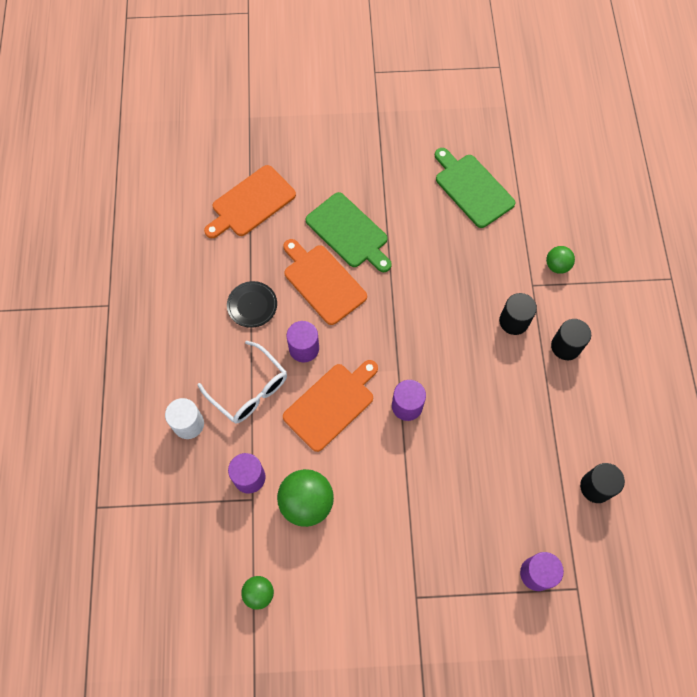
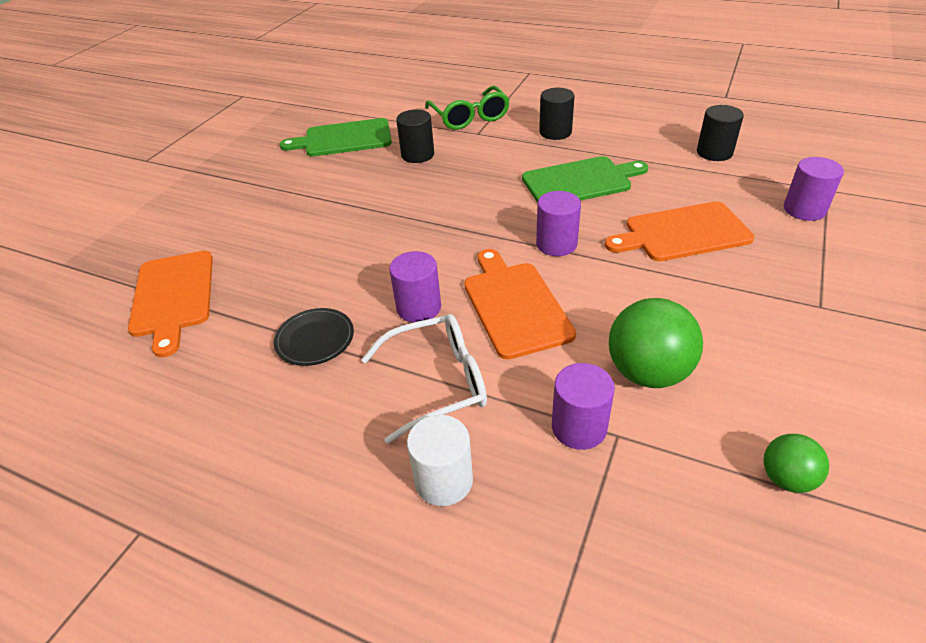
camera: 60 degrees left, 25 degrees down
orange cutting board [283,239,367,325] -> orange cutting board moved to [605,201,754,261]
green cutting board [306,192,392,272] -> green cutting board moved to [522,156,648,203]
black cylinder [499,293,537,335] -> black cylinder moved to [396,109,434,163]
green ball [546,246,575,274] -> green glasses [425,86,510,130]

